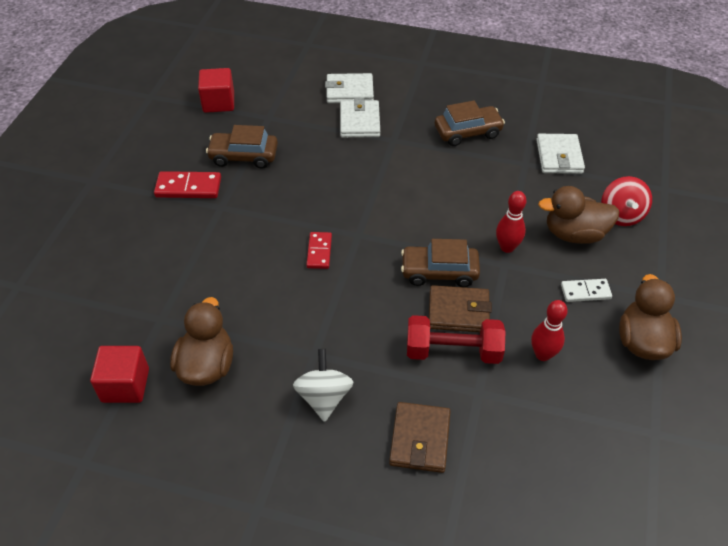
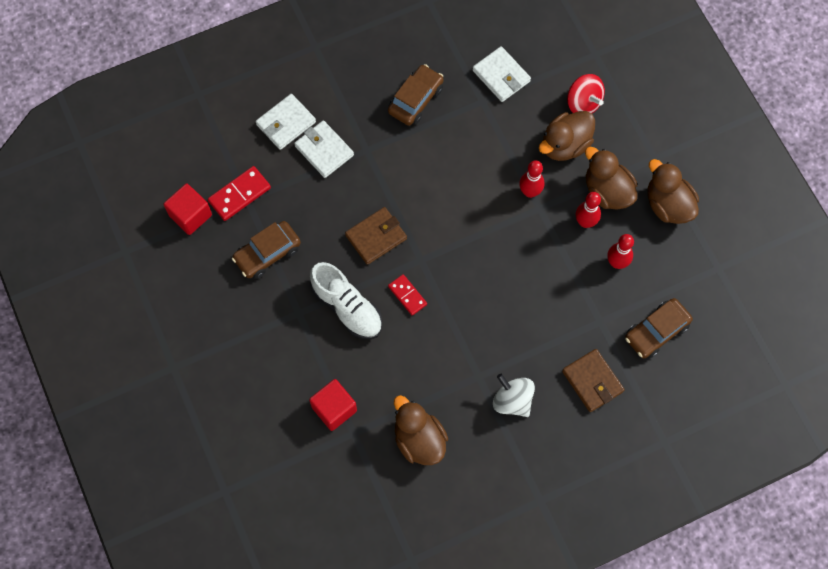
camera: 40 degrees left, 20 degrees up
red cube [90,346,149,403] -> red cube moved to [309,379,357,431]
red domino [154,171,221,198] -> red domino moved to [208,166,271,221]
brown car [401,239,480,287] -> brown car moved to [625,298,693,359]
red dumbbell [407,315,505,364] -> none
brown wallet [429,285,492,332] -> brown wallet moved to [345,207,407,265]
white domino [561,279,612,302] -> brown duck [585,147,638,210]
none -> white shoe [310,262,382,339]
none -> red bowling pin [576,192,601,228]

